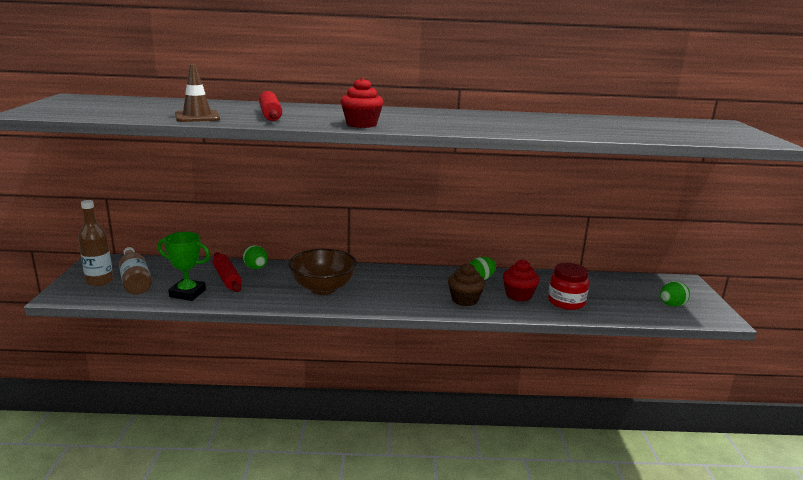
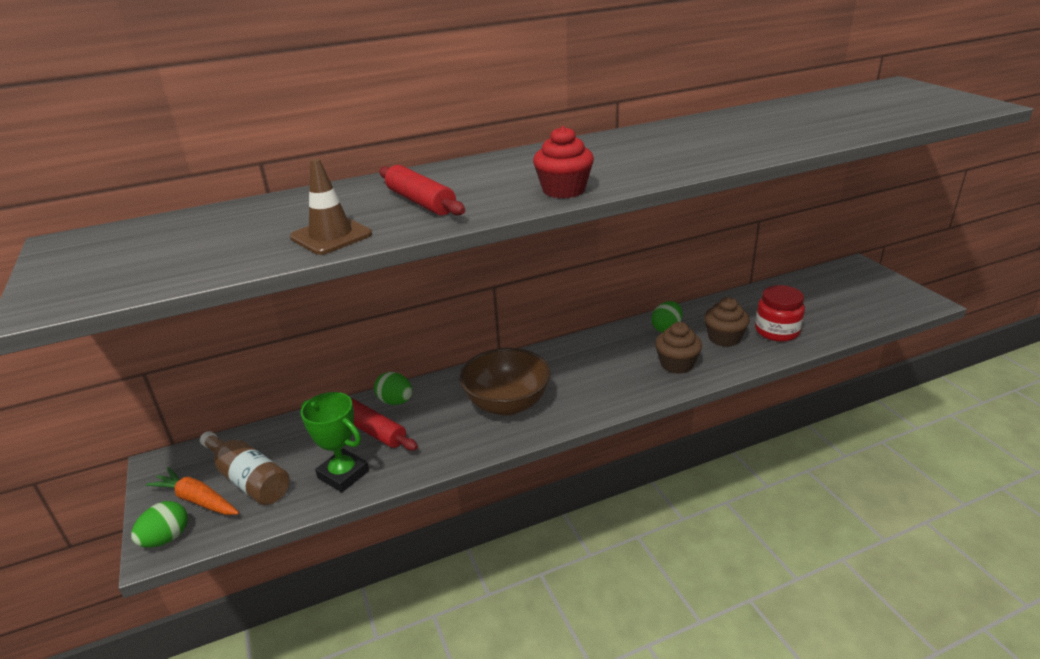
camera: 20 degrees left, 10 degrees up
brown bottle [78,200,114,286] -> orange carrot [146,467,239,515]
green trophy [157,232,210,301] -> green trophy turned 45 degrees clockwise [301,392,369,492]
red cupcake [503,260,540,301] -> brown cupcake [704,297,750,347]
green egg [660,282,690,307] -> green egg moved to [131,501,188,548]

